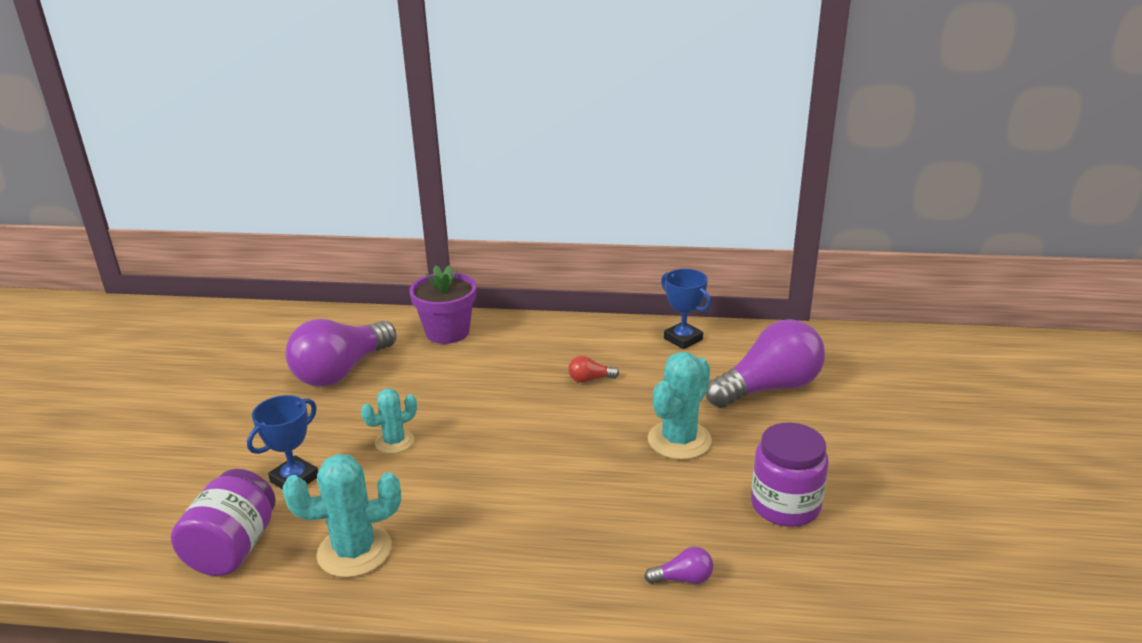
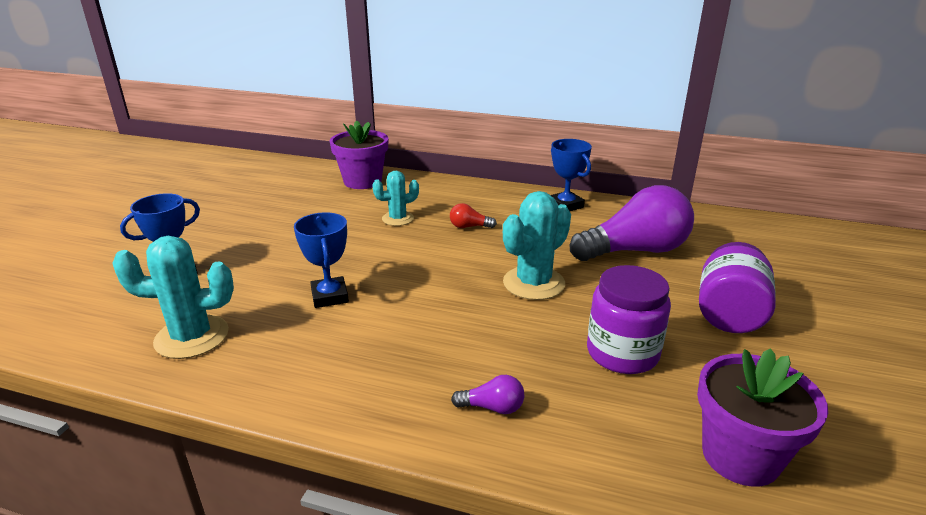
camera: 10 degrees right, 0 degrees up
purple jar [171,469,276,576] -> purple jar moved to [699,242,776,333]
purple light bulb [285,319,397,387] -> none
turquoise cactus [361,388,417,454] -> turquoise cactus moved to [372,171,419,226]
none -> blue trophy [294,212,349,308]
none -> purple flower pot [697,348,828,487]

